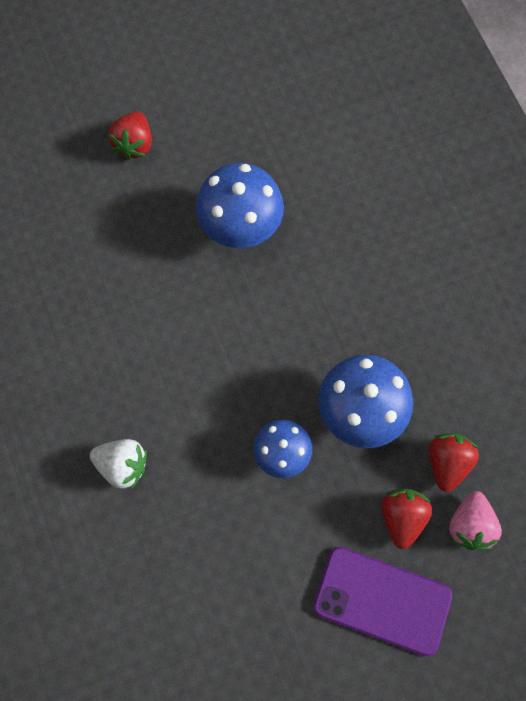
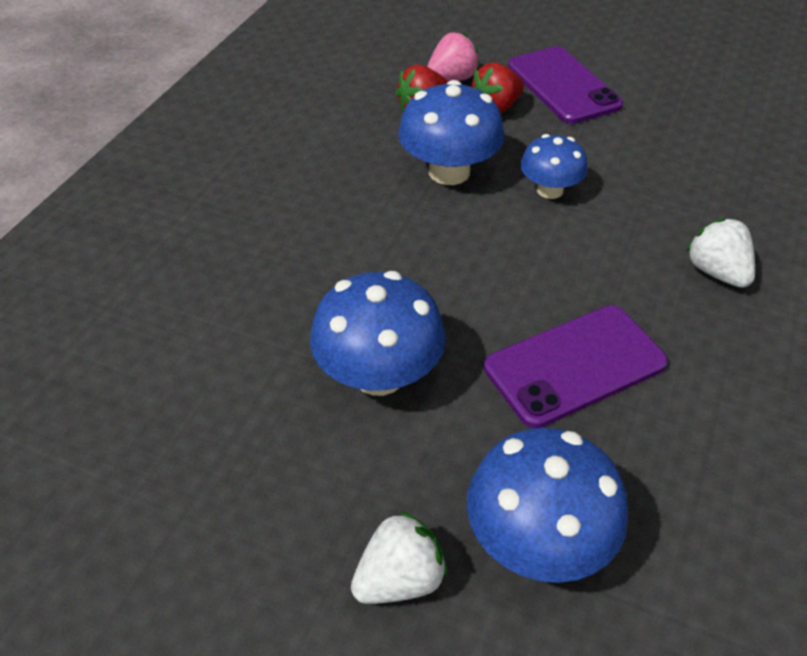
camera: 135 degrees left, 25 degrees down
red strawberry [108,111,152,160] -> white strawberry [351,510,448,604]
none -> blue mushroom [467,428,628,583]
none -> purple phone [484,305,668,428]

